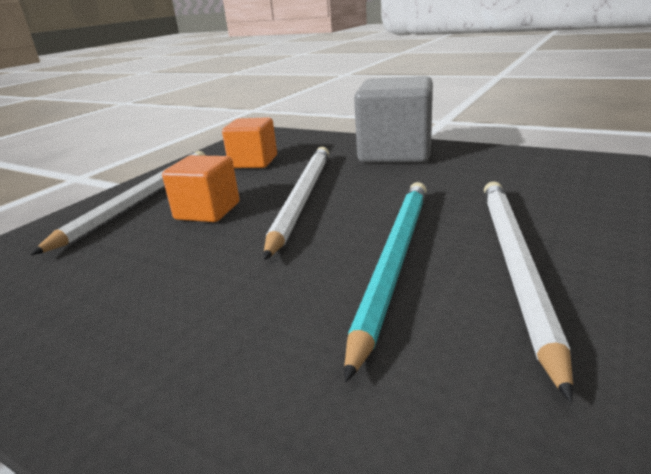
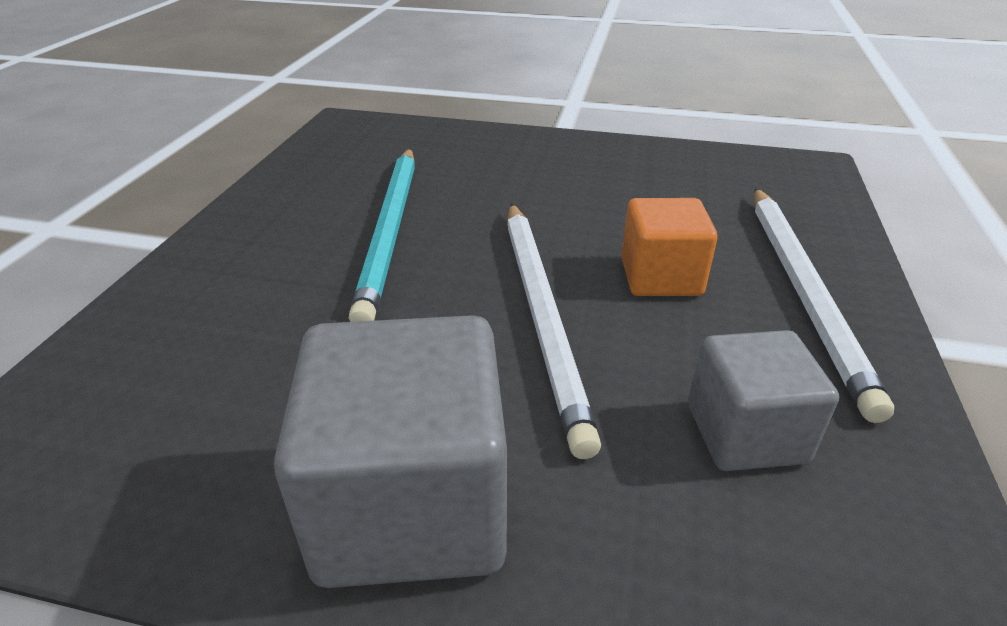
camera: 160 degrees right, 10 degrees up
orange cube [222,117,277,168] -> grey cube [688,330,839,471]
white pencil [484,181,574,403] -> none

